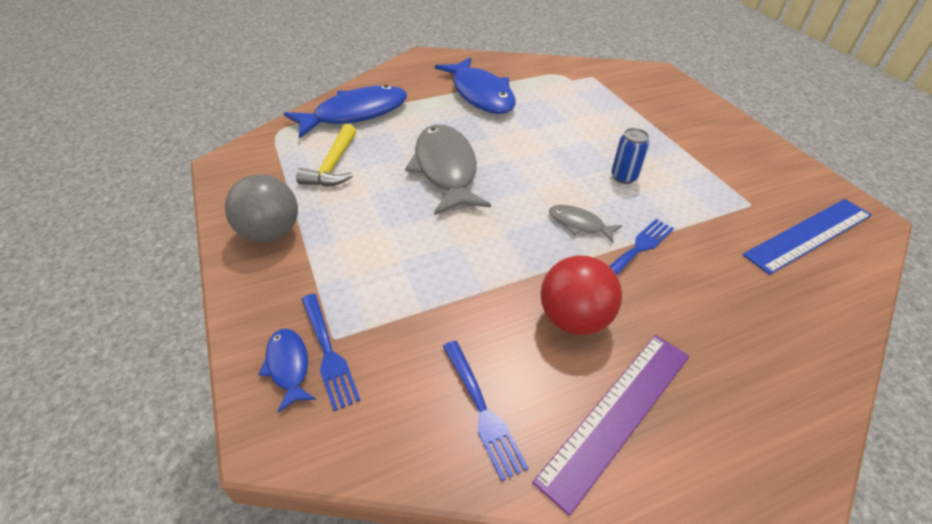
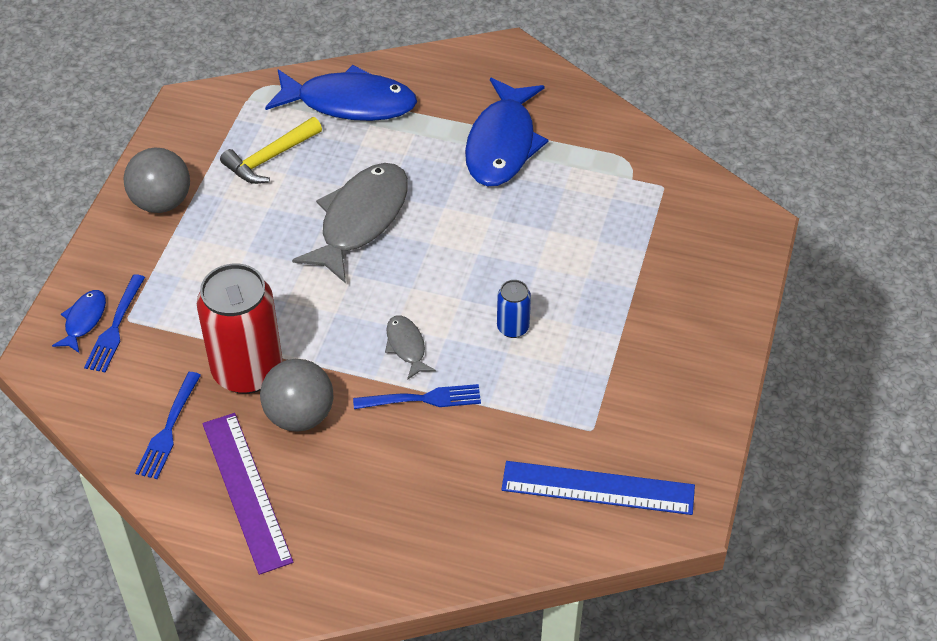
camera: 40 degrees right, 5 degrees up
purple ruler [532,335,689,516] -> purple ruler turned 75 degrees clockwise [202,413,293,575]
red ball [541,256,622,335] -> grey ball [260,359,333,432]
none -> red can [197,264,283,394]

